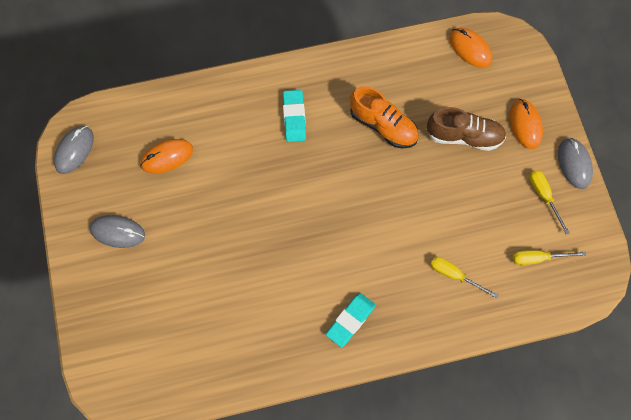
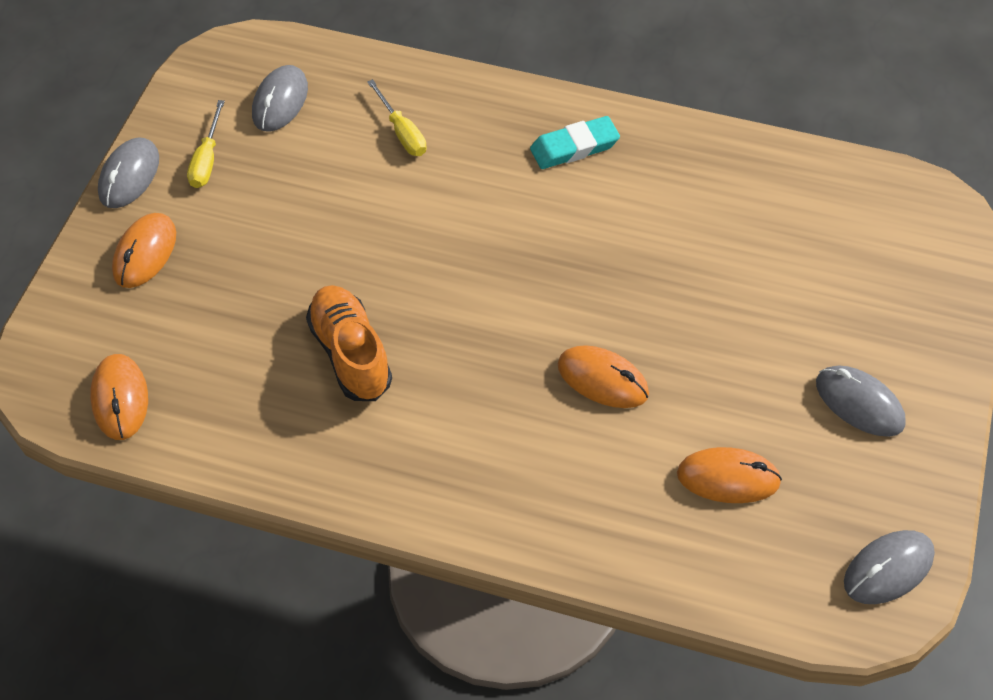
camera: 150 degrees left, 15 degrees down
turquoise eraser [283,90,306,142] -> none
brown shoe [427,107,506,151] -> none
yellow screwdriver [513,250,586,265] -> grey mouse [252,65,308,132]
none -> orange mouse [558,345,649,408]

